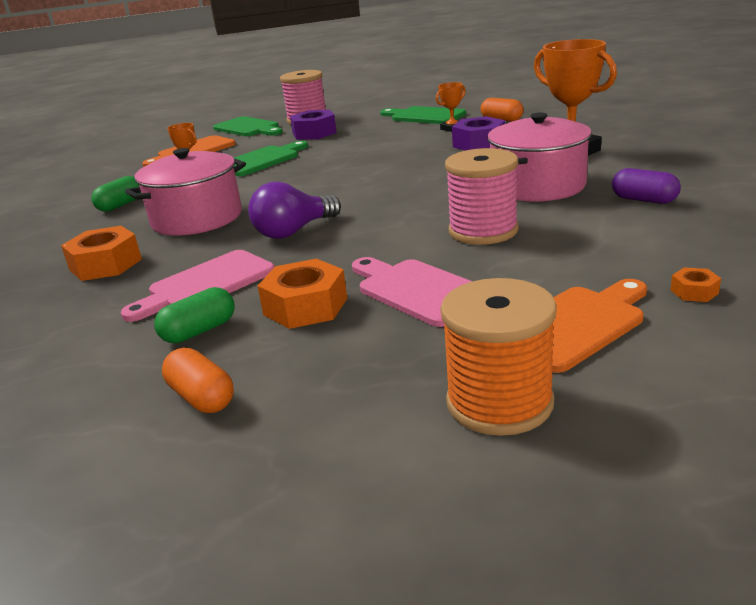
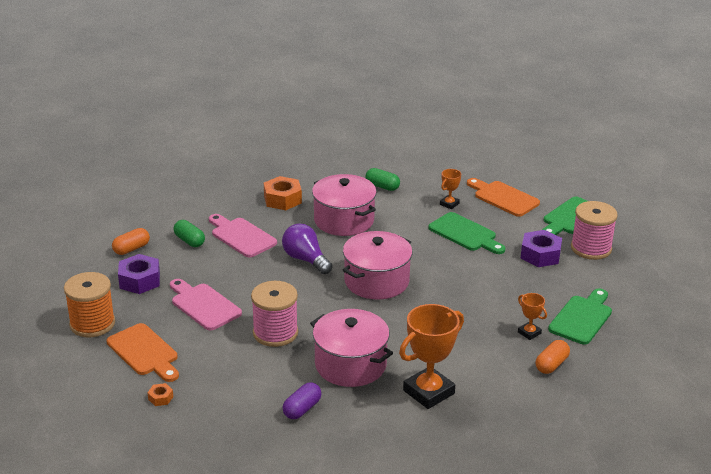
camera: 85 degrees right, 5 degrees up
orange nut [258,259,347,329] -> none
pink cutting board [352,257,473,327] -> pink cutting board turned 90 degrees counterclockwise [170,279,242,330]
purple nut [452,116,505,151] -> purple nut moved to [118,254,160,294]
none -> pink pot [343,231,412,300]

